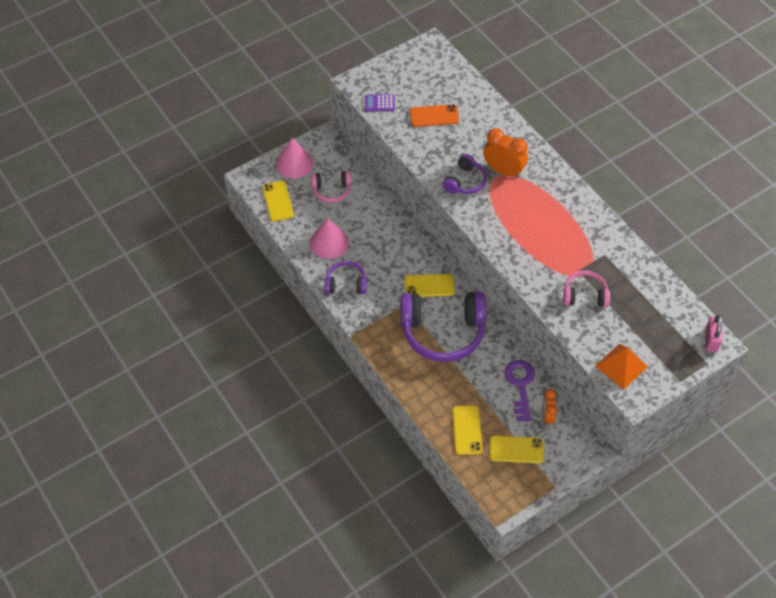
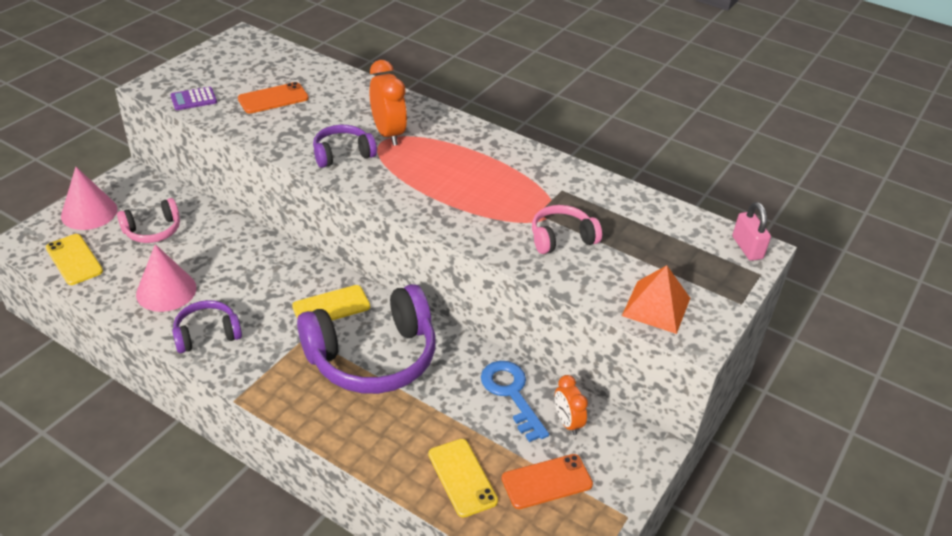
camera: 25 degrees left, 15 degrees down
purple headphones [443,154,487,194] -> purple headphones turned 120 degrees counterclockwise [313,125,377,168]
orange clock [483,128,528,178] -> orange clock turned 60 degrees clockwise [369,60,407,146]
yellow phone [490,436,544,463] -> orange phone [502,454,593,509]
purple key [504,360,535,422] -> blue key [481,361,549,442]

